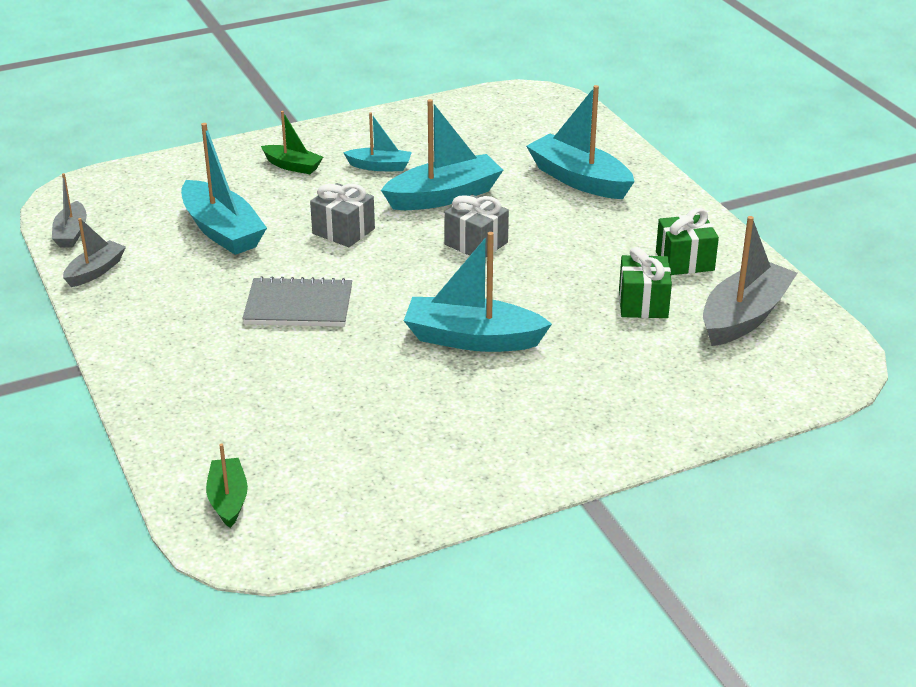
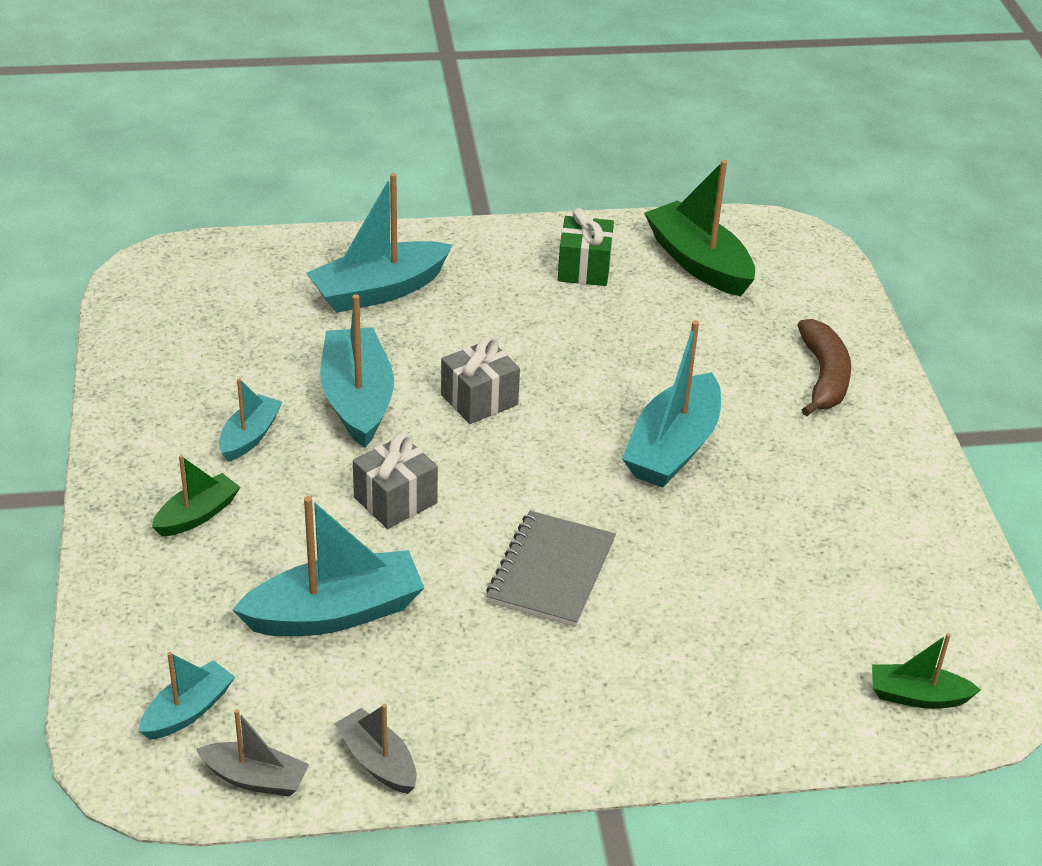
camera: 75 degrees left, 5 degrees up
green gift [619,247,672,318] -> none
grey boat [703,216,798,346] -> green boat [644,160,755,296]
none -> turquoise boat [139,652,235,740]
none -> brown banana [797,319,851,416]

